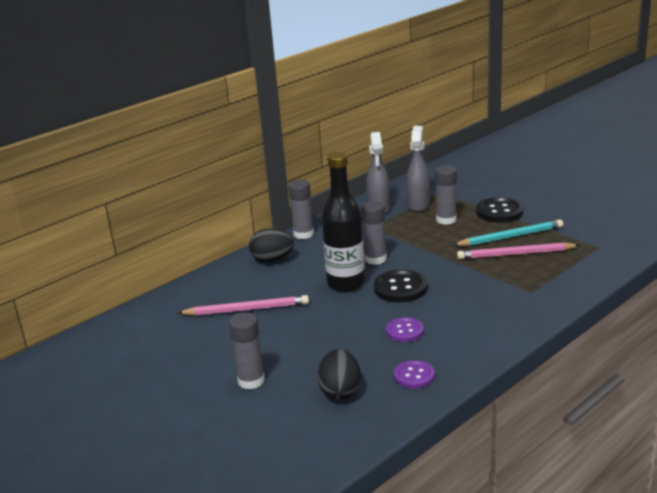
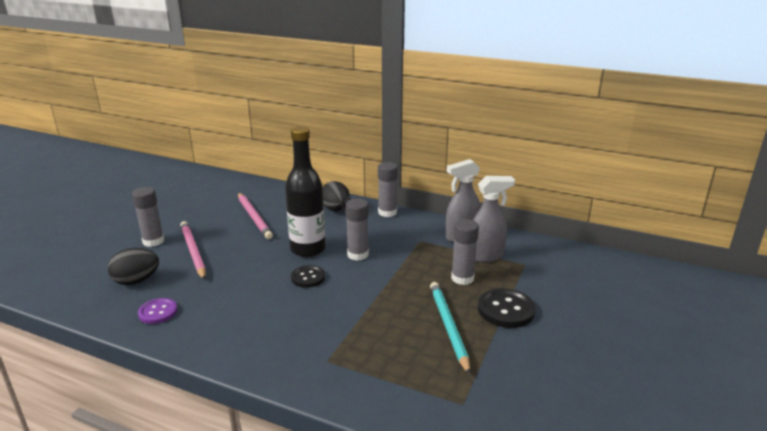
camera: 65 degrees right, 0 degrees up
black button [374,270,427,302] -> black button [291,265,325,288], size x0.65
purple button [386,317,424,342] -> none
turquoise pencil [454,219,563,246] -> turquoise pencil turned 150 degrees counterclockwise [430,282,471,375]
pink pencil [457,242,580,259] -> pink pencil moved to [180,221,206,280]

